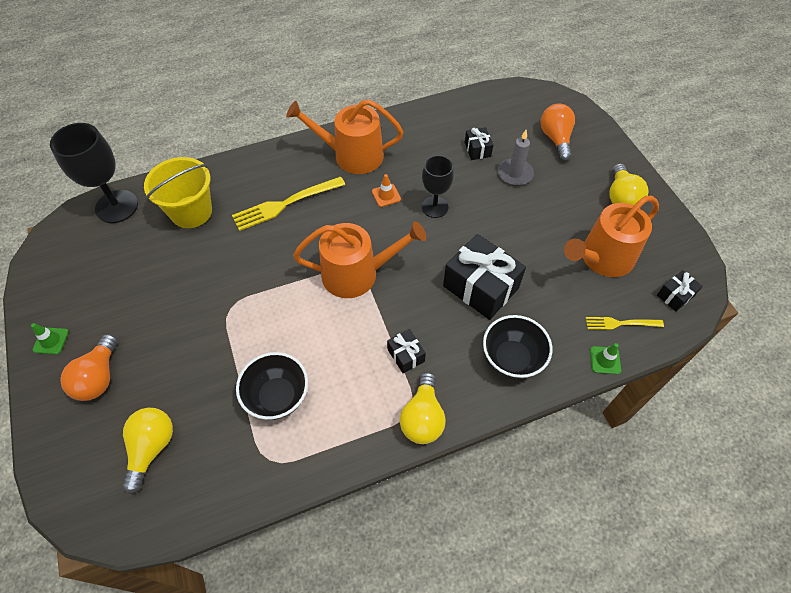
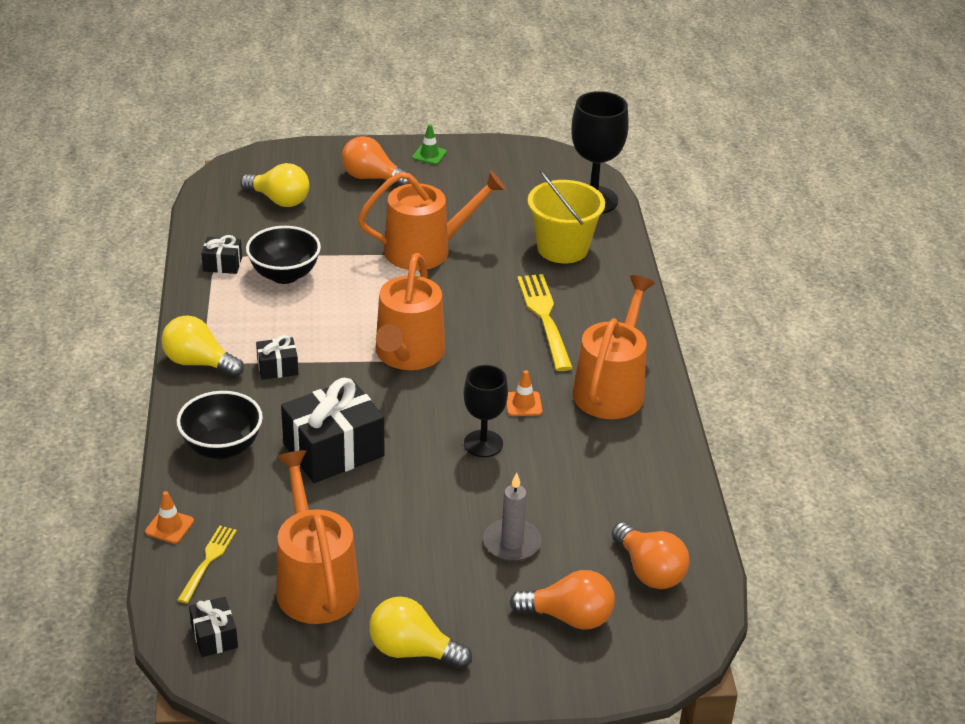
camera: 105 degrees right, 20 degrees down
black gift [465,127,493,160] -> black gift moved to [201,235,242,274]
green traffic cone [590,343,621,374] -> orange traffic cone [145,491,194,544]
none -> orange watering can [358,171,505,270]
none -> orange light bulb [612,522,690,589]

